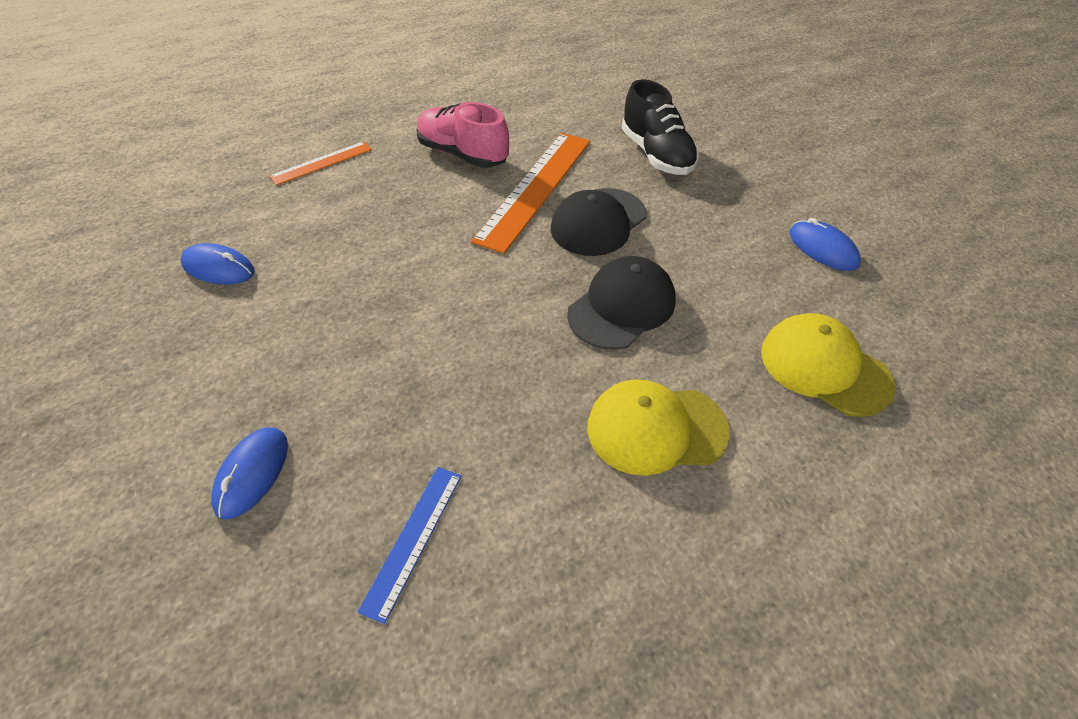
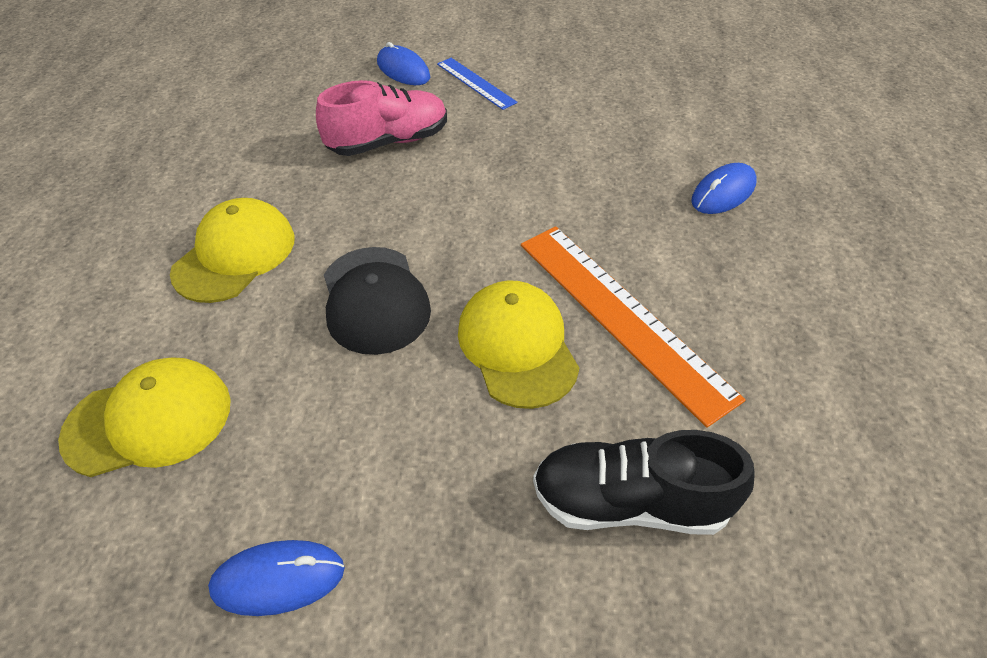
camera: 120 degrees right, 0 degrees up
blue mouse [181,243,255,285] -> blue mouse moved to [691,163,757,214]
orange ruler [270,141,372,185] -> none
blue ruler [358,467,461,624] -> blue ruler moved to [437,58,518,110]
pink shoe [416,102,509,168] -> pink shoe moved to [316,80,447,156]
black cap [550,188,646,256] -> yellow cap [458,280,579,409]

